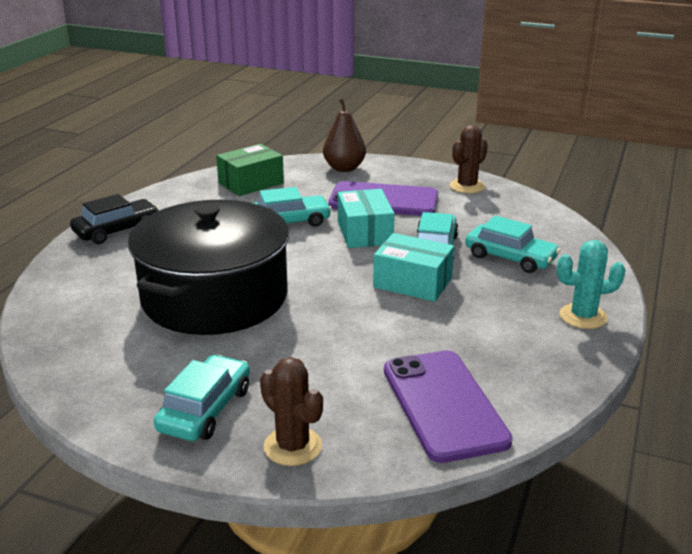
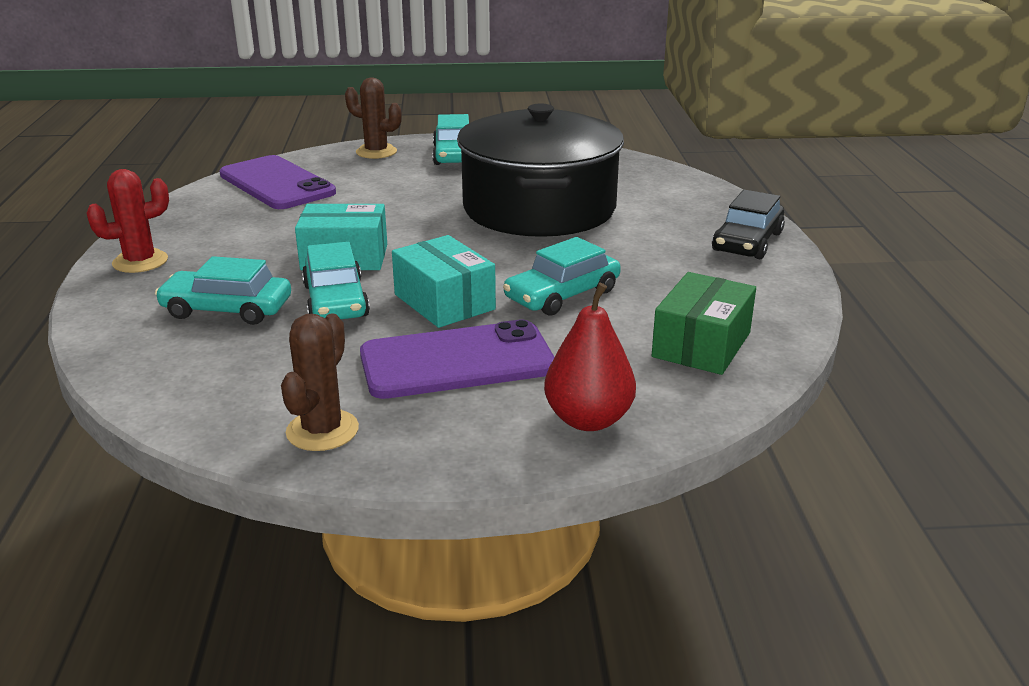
camera: 155 degrees right, 0 degrees up
brown pear [323,98,366,172] -> red pear [544,283,636,431]
turquoise cactus [557,240,626,329] -> red cactus [86,169,169,273]

